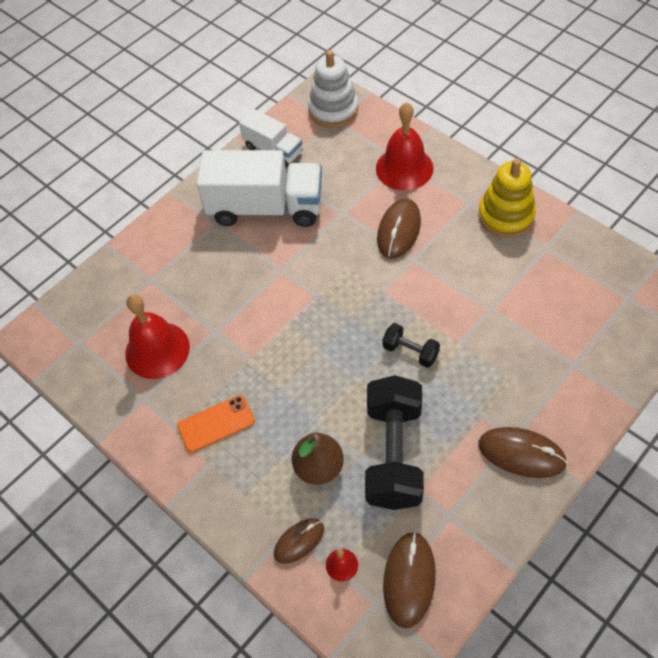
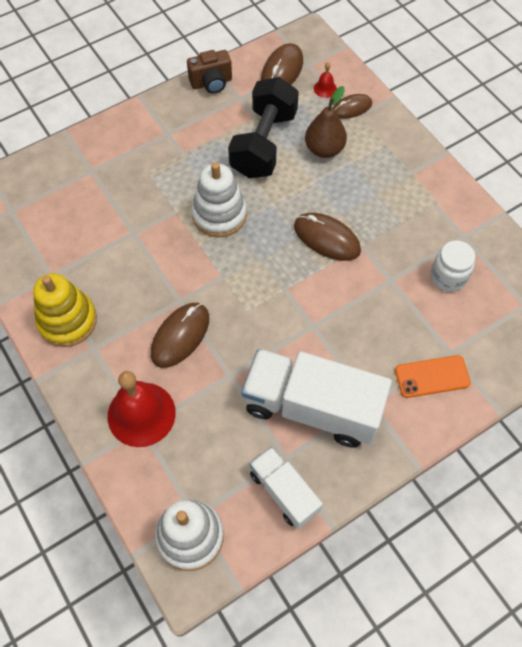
camera: 170 degrees left, 5 degrees up
red bell [125,294,190,379] -> white jar [431,241,475,292]
orange phone [177,395,255,452] -> orange phone moved to [395,355,471,398]
black dumbbell [383,323,440,368] -> white stacking toy [191,162,247,237]
brown mouse [478,427,568,478] -> brown mouse moved to [294,213,361,261]
none -> brown camera [187,50,232,94]

